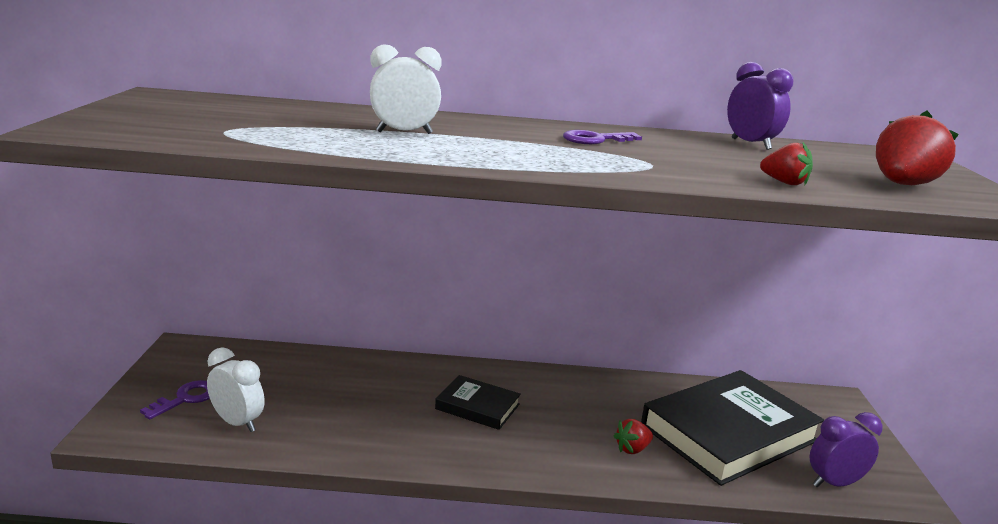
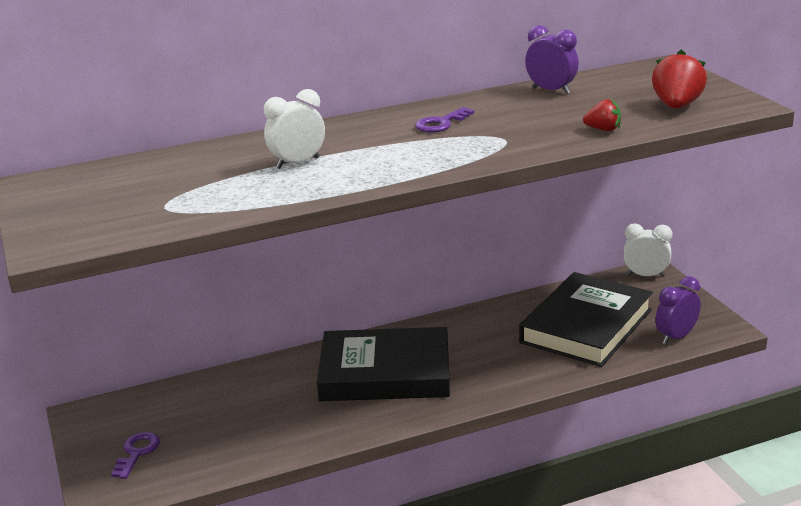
camera: 20 degrees left, 5 degrees up
white clock [207,348,265,432] -> white clock moved to [623,223,672,277]
black book [435,375,521,430] -> black book [317,327,450,401], size x2.03
red strawberry [614,419,653,454] -> none

